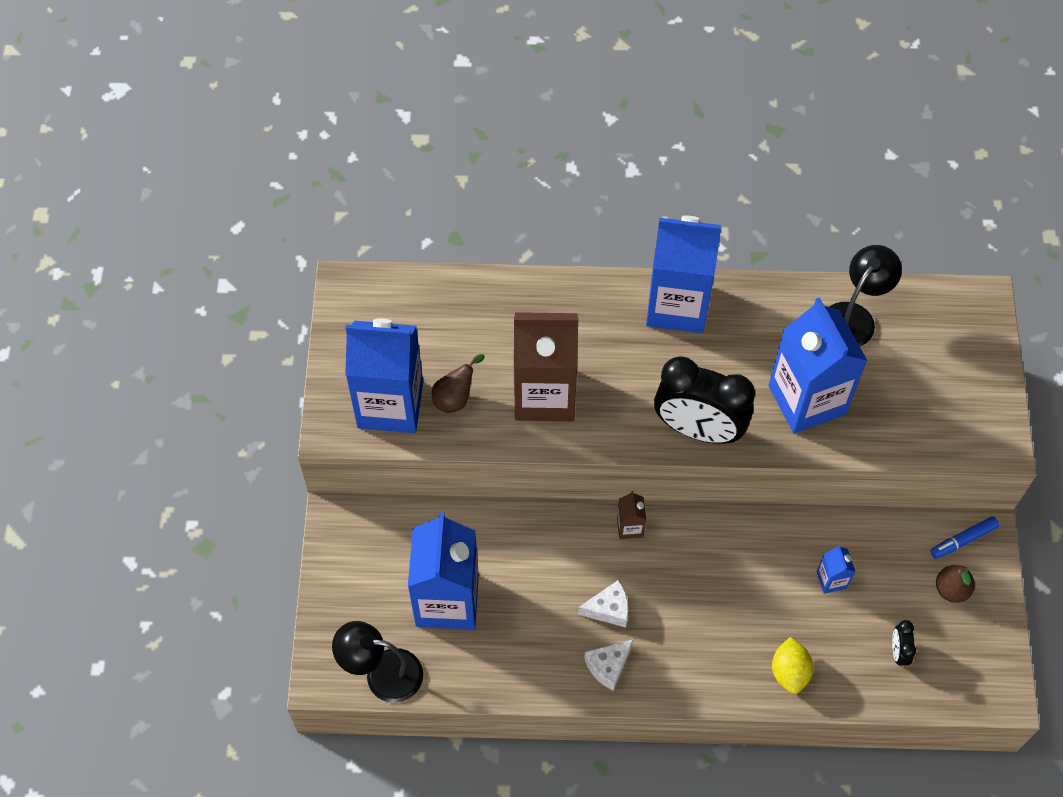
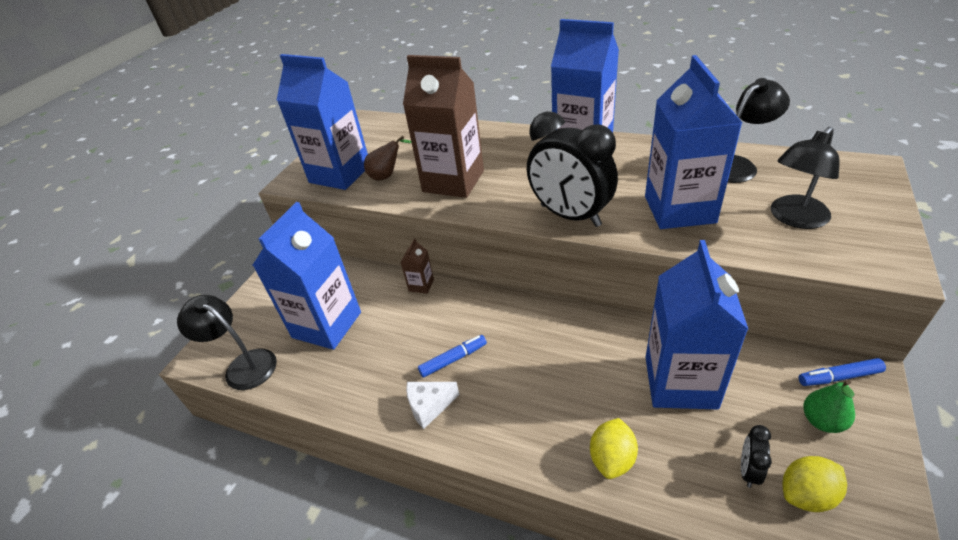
camera: 25 degrees right, 20 degrees down
white cheese [578,580,628,627] -> blue marker [418,335,487,378]
brown carton [617,491,646,539] -> brown carton moved to [401,238,434,294]
blue carton [817,545,856,594] -> blue carton [645,240,748,409], size x2.40
brown pear [936,565,975,603] -> green pear [803,380,855,433]
none -> black lamp [771,127,840,229]
none -> yellow lemon [783,456,847,512]

